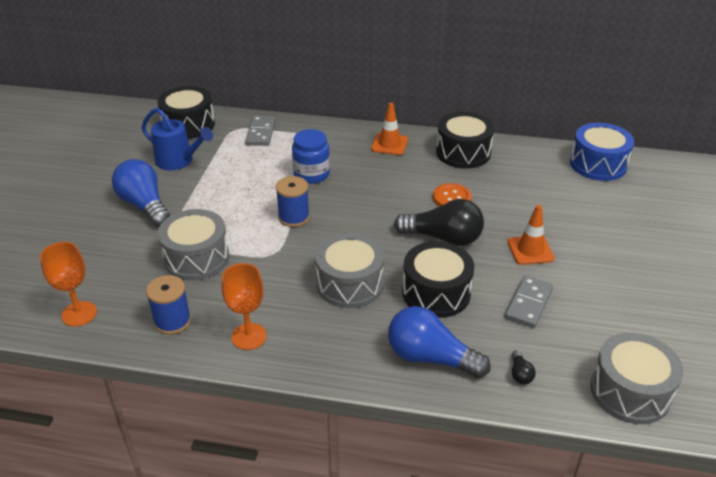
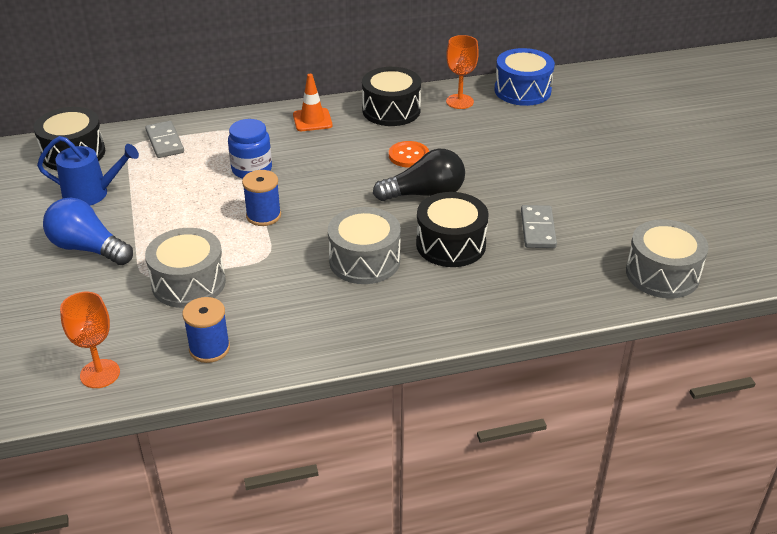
camera: 25 degrees left, 0 degrees up
orange goblet [222,263,267,350] -> orange goblet moved to [446,35,479,109]
blue light bulb [388,306,491,378] -> none
orange traffic cone [508,205,555,265] -> none
black light bulb [512,350,536,385] -> none

